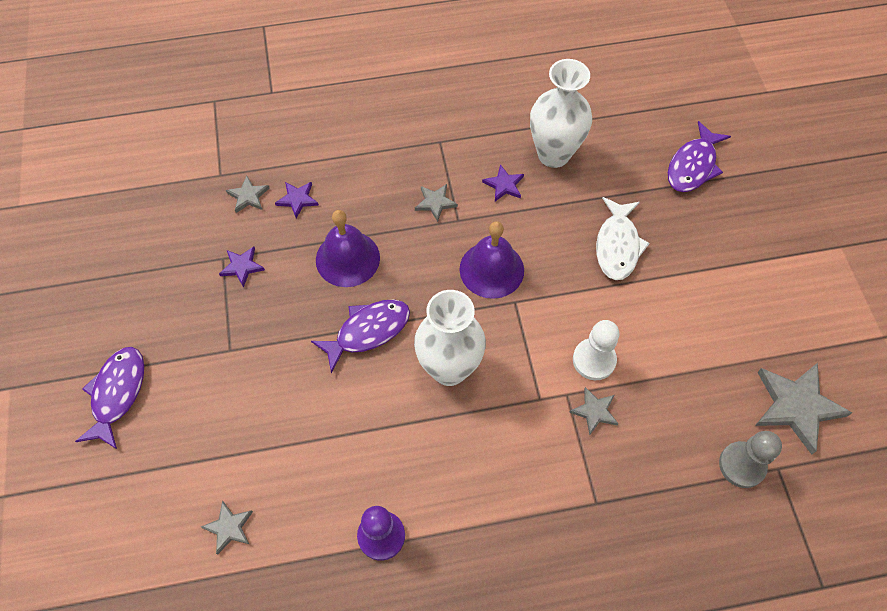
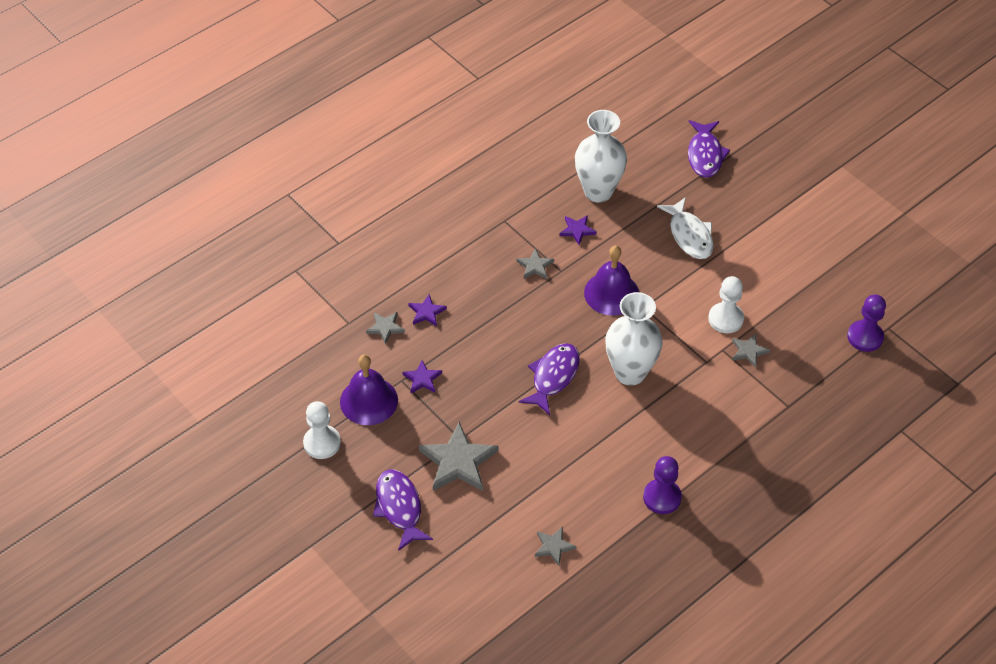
camera: 30 degrees left, 10 degrees down
purple bell [316,210,380,287] -> purple bell moved to [340,355,398,425]
grey pawn [719,431,782,488] -> purple pawn [847,295,886,352]
grey star [755,363,852,455] -> grey star moved to [419,422,499,491]
none -> white pawn [303,401,341,459]

